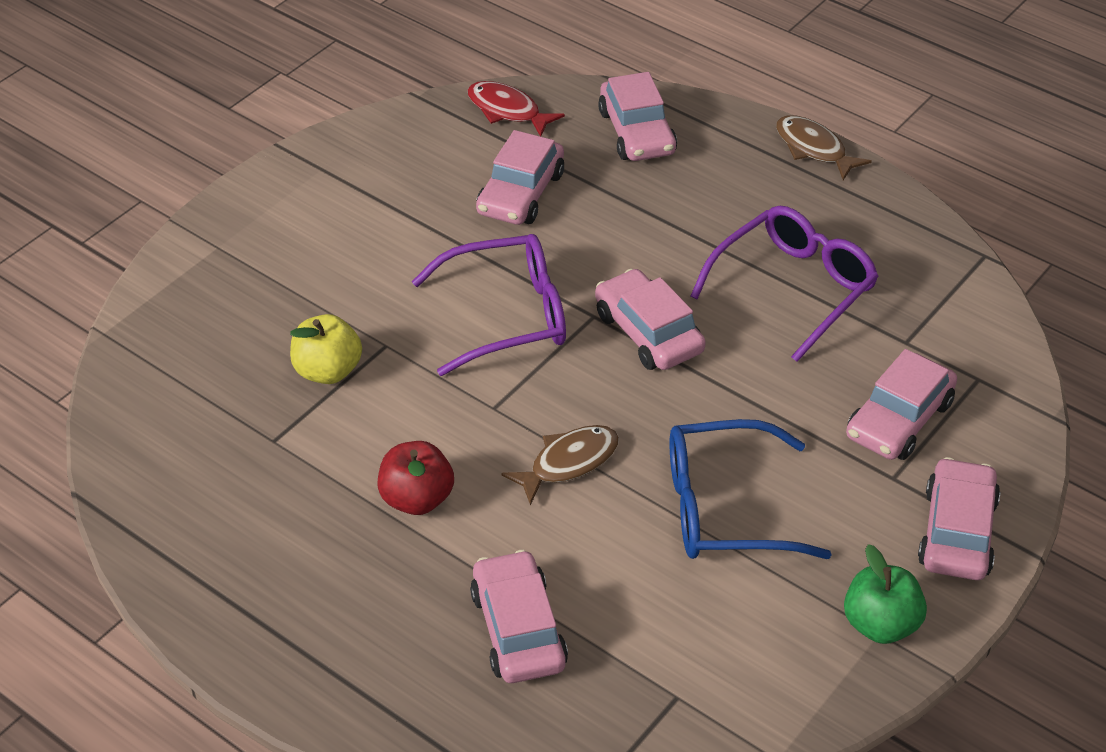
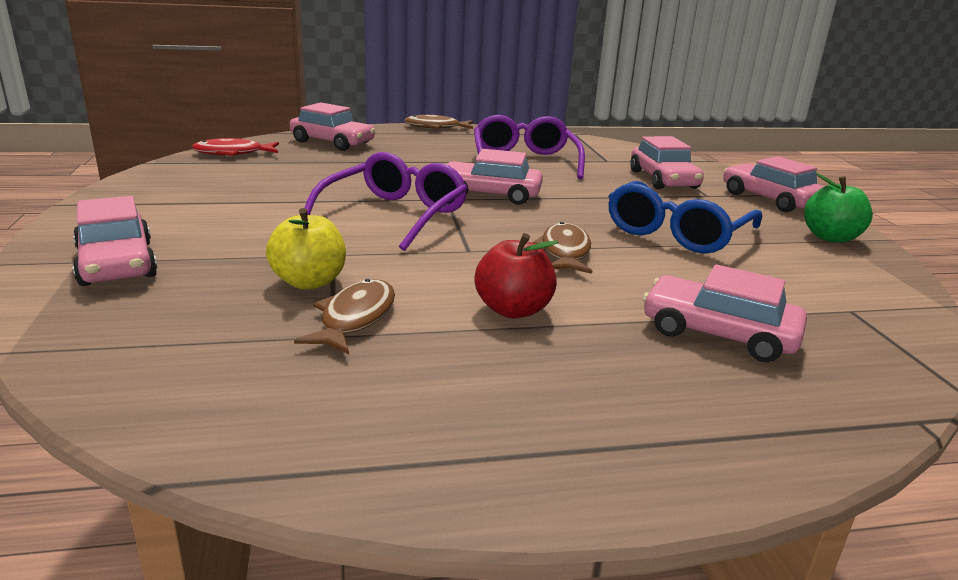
camera: 50 degrees left, 20 degrees down
pink car [476,130,564,225] -> pink car moved to [73,196,157,286]
none -> brown fish [294,279,395,355]

